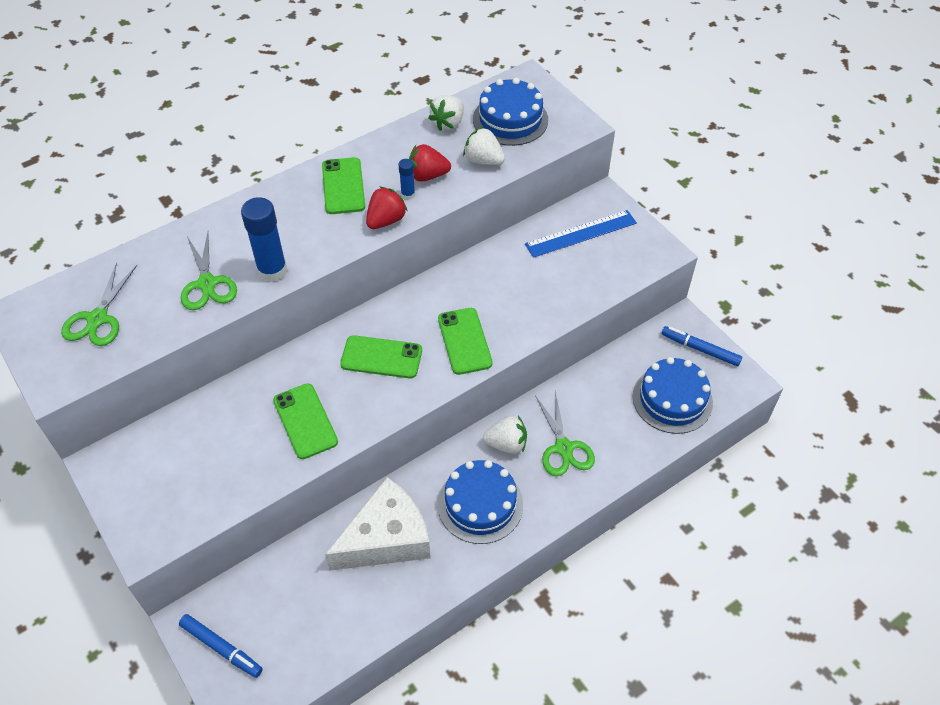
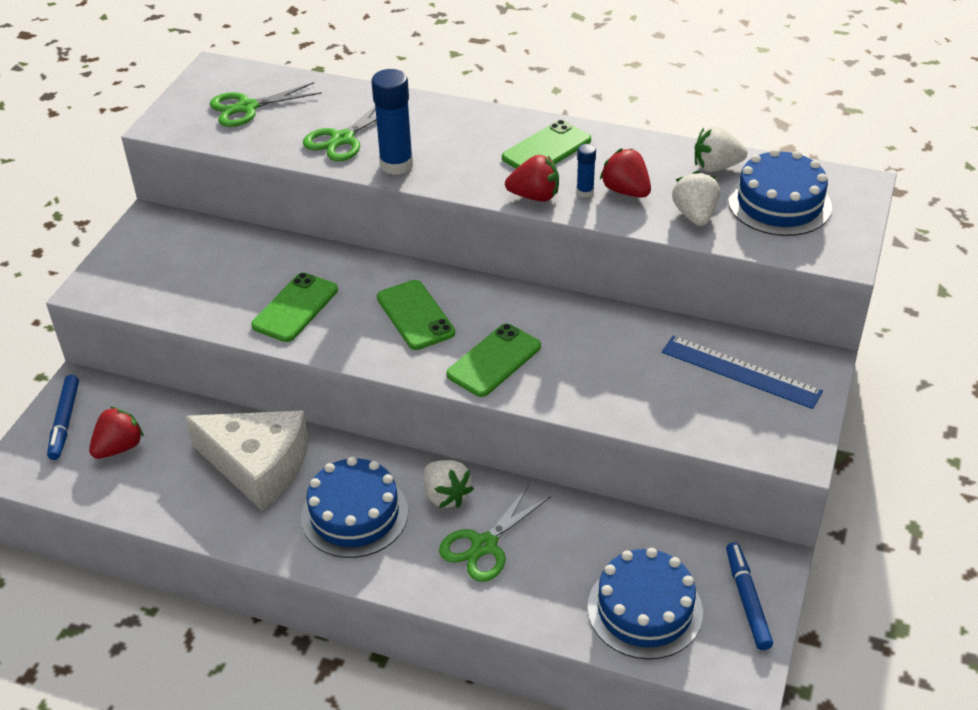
camera: 55 degrees right, 10 degrees down
none -> red strawberry [89,406,144,459]

